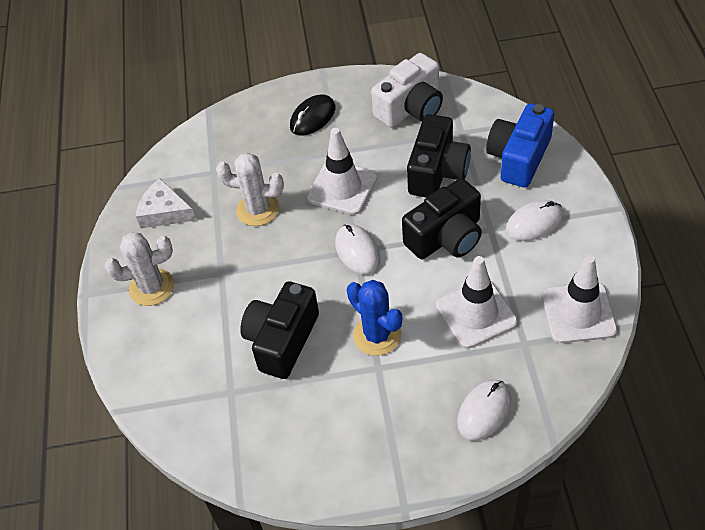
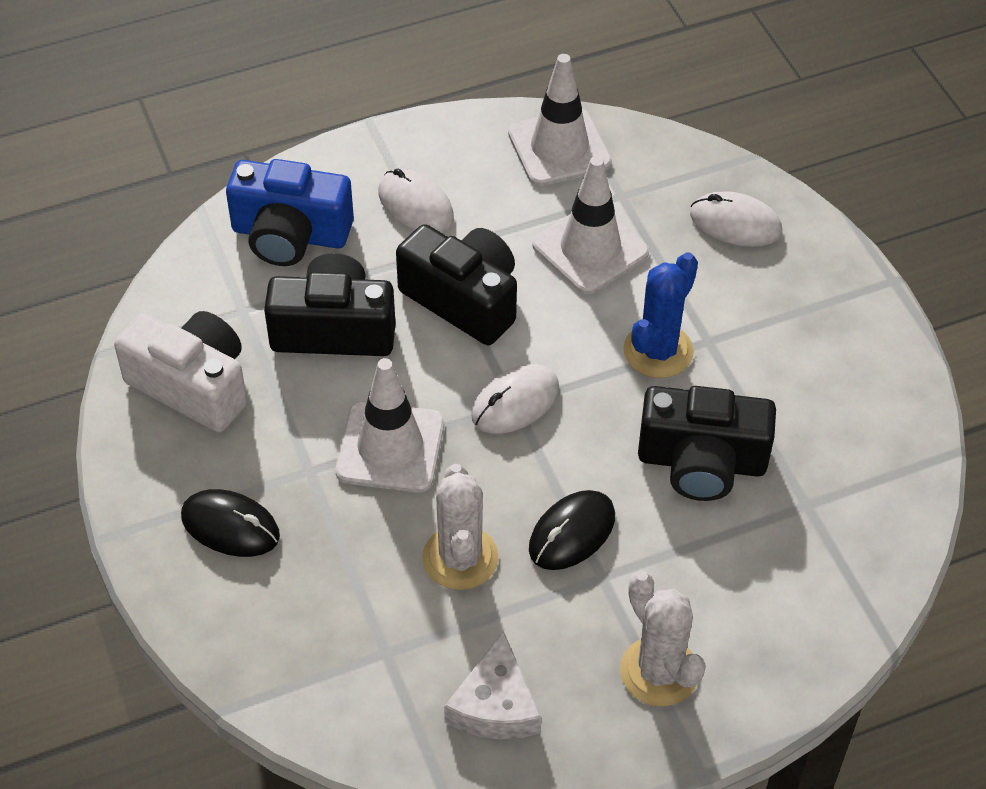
camera: 110 degrees left, 0 degrees up
none -> black mouse [529,490,615,570]

